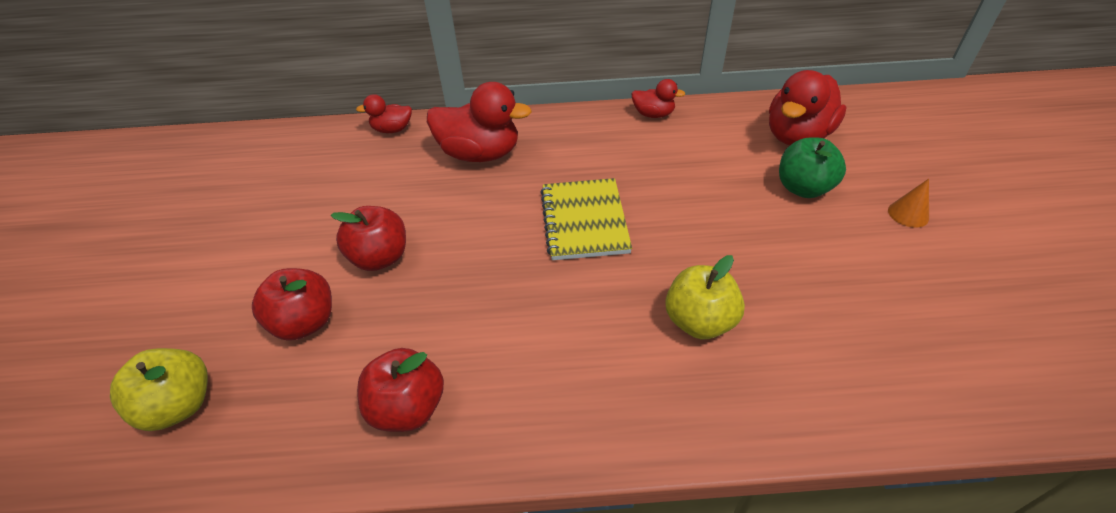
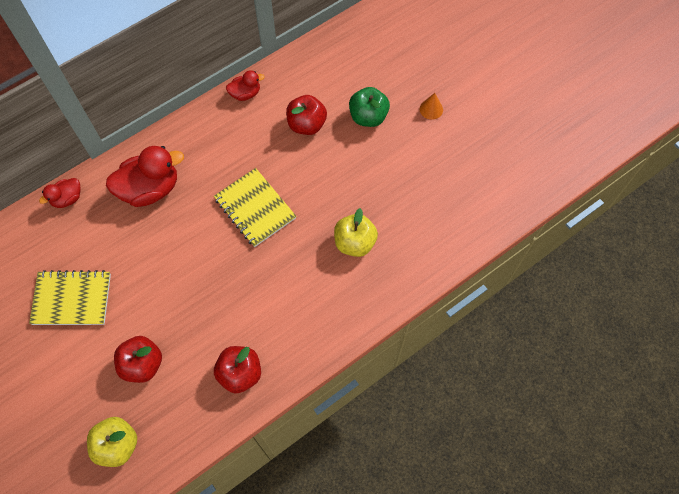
camera: 35 degrees left, 20 degrees up
red apple [331,206,406,271] -> red apple moved to [286,95,327,135]
red duck [769,70,847,145] -> none
none -> yellow notebook [29,270,111,325]

